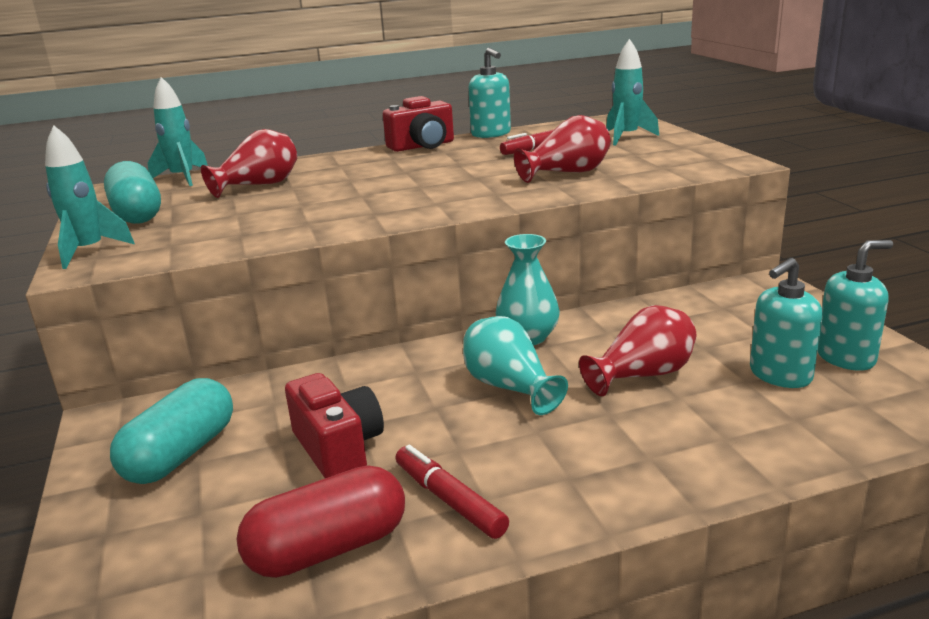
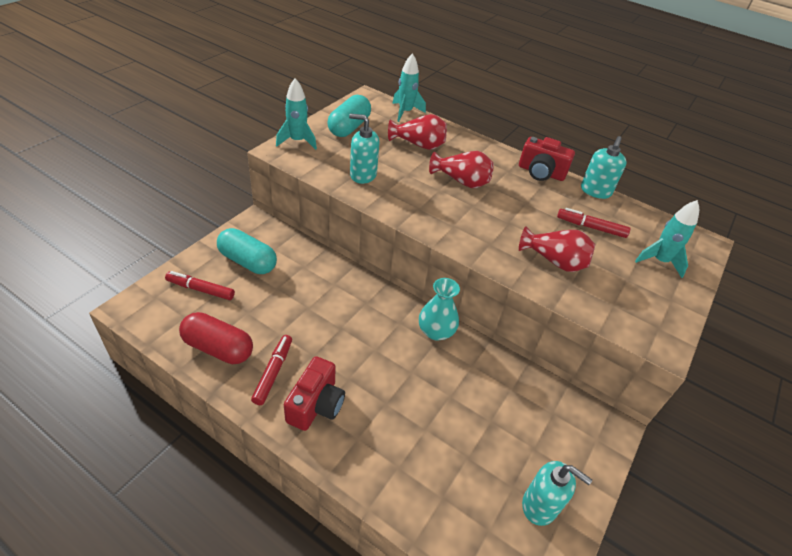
camera: 45 degrees right, 20 degrees up
turquoise capsule [110,378,233,484] -> turquoise capsule turned 45 degrees clockwise [217,228,277,274]
red camera [285,373,384,478] -> red camera moved to [284,356,345,431]
turquoise vase [463,316,568,415] -> none
red vase [579,305,697,396] -> red vase moved to [429,151,494,188]
turquoise soap dispenser [750,258,823,388] -> turquoise soap dispenser moved to [349,114,380,184]
none -> red marker [165,271,235,300]

